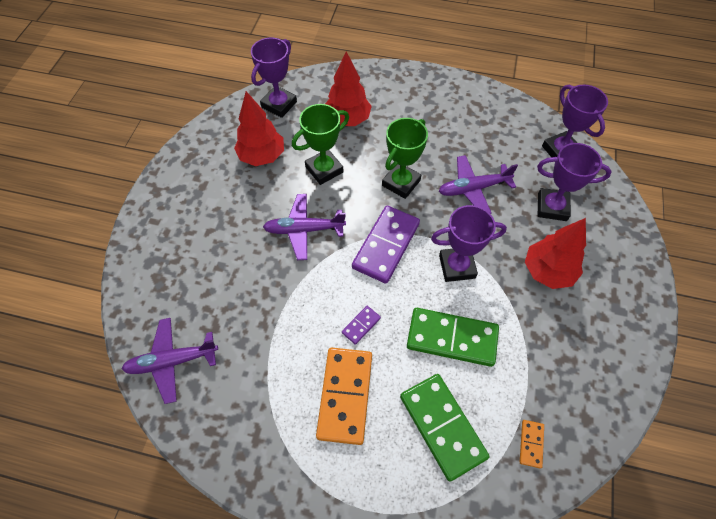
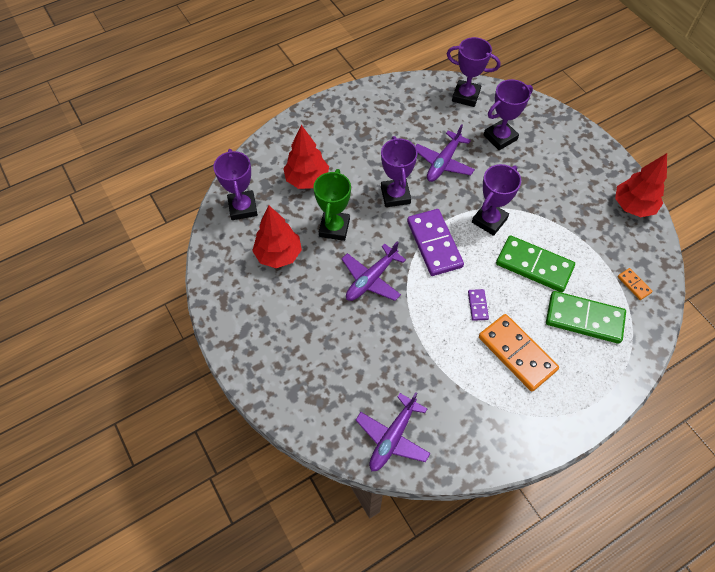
camera: 45 degrees left, 0 degrees up
green trophy [382,118,428,199] -> purple trophy [381,136,418,207]
green domino [407,308,499,367] -> green domino turned 60 degrees clockwise [496,235,575,292]
red tree [525,218,586,289] -> red tree moved to [615,153,667,217]

